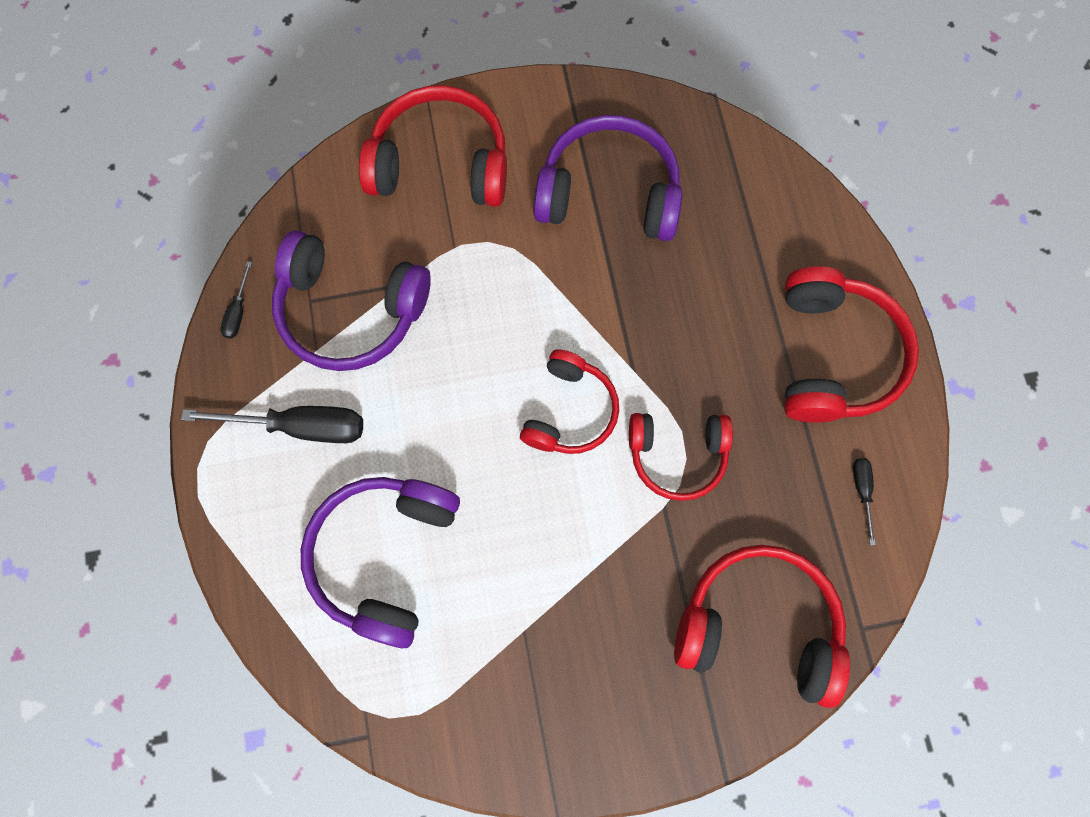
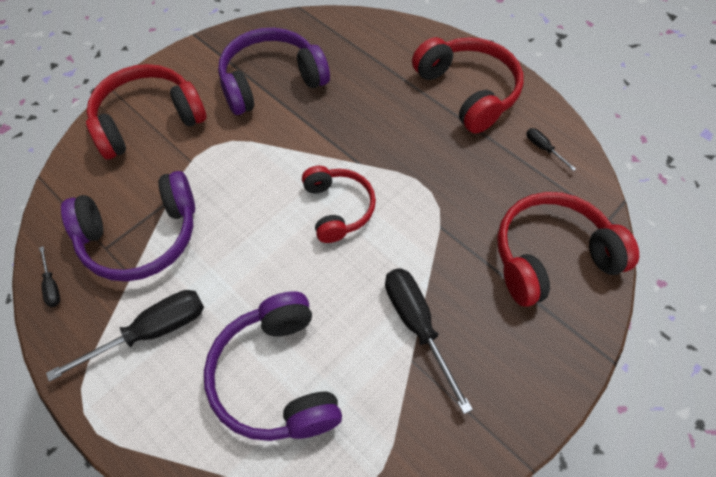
camera: 35 degrees left, 15 degrees down
red headphones [629,413,733,501] -> none
none -> black screwdriver [385,268,473,414]

